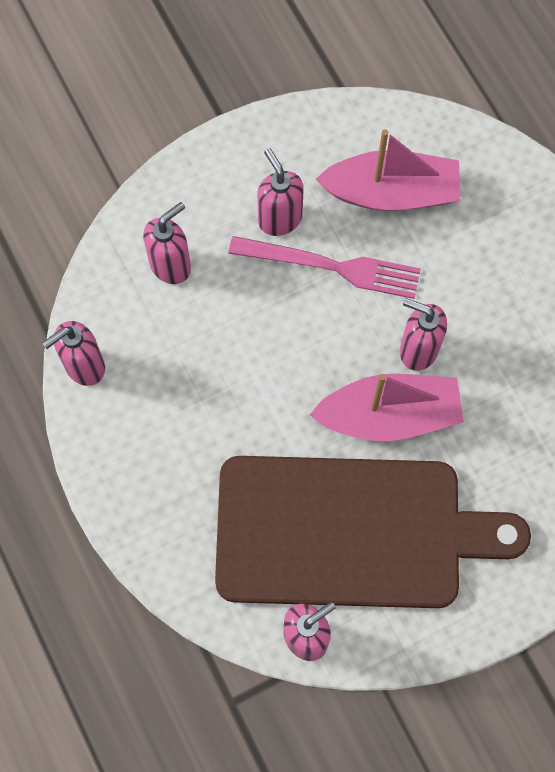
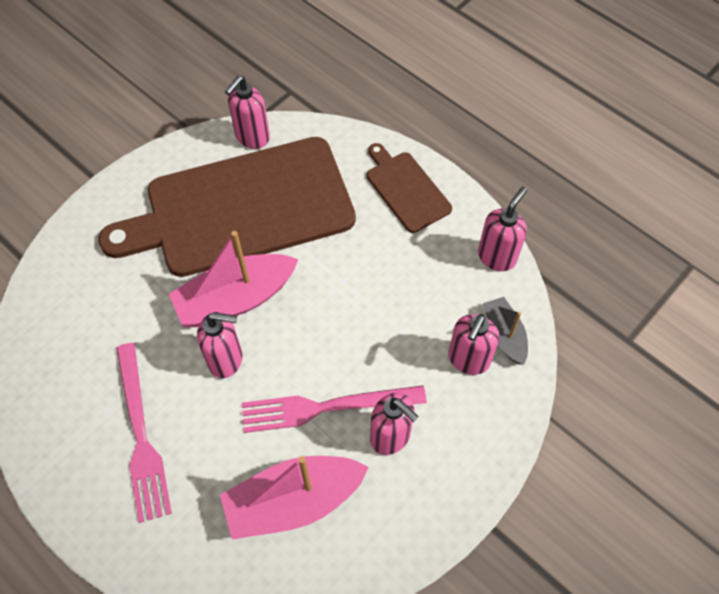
camera: 160 degrees right, 10 degrees down
none -> pink fork [116,343,172,523]
none -> brown cutting board [367,143,452,233]
none -> grey boat [483,297,528,365]

